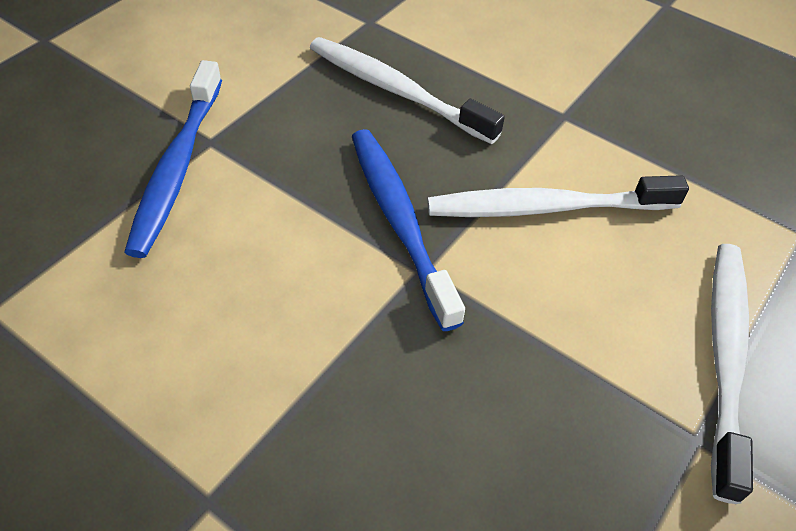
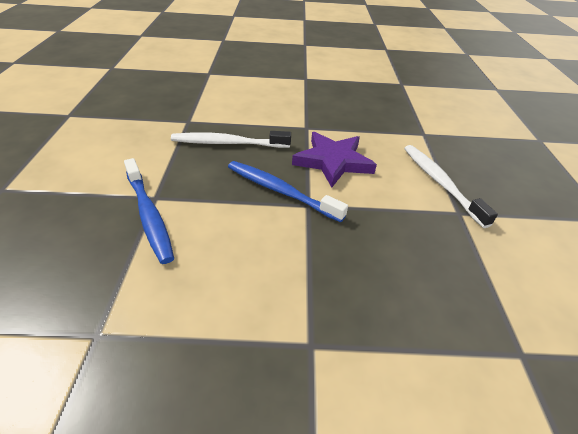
camera: 35 degrees left, 10 degrees down
white toothbrush [427,175,689,217] -> purple star [292,132,377,187]

